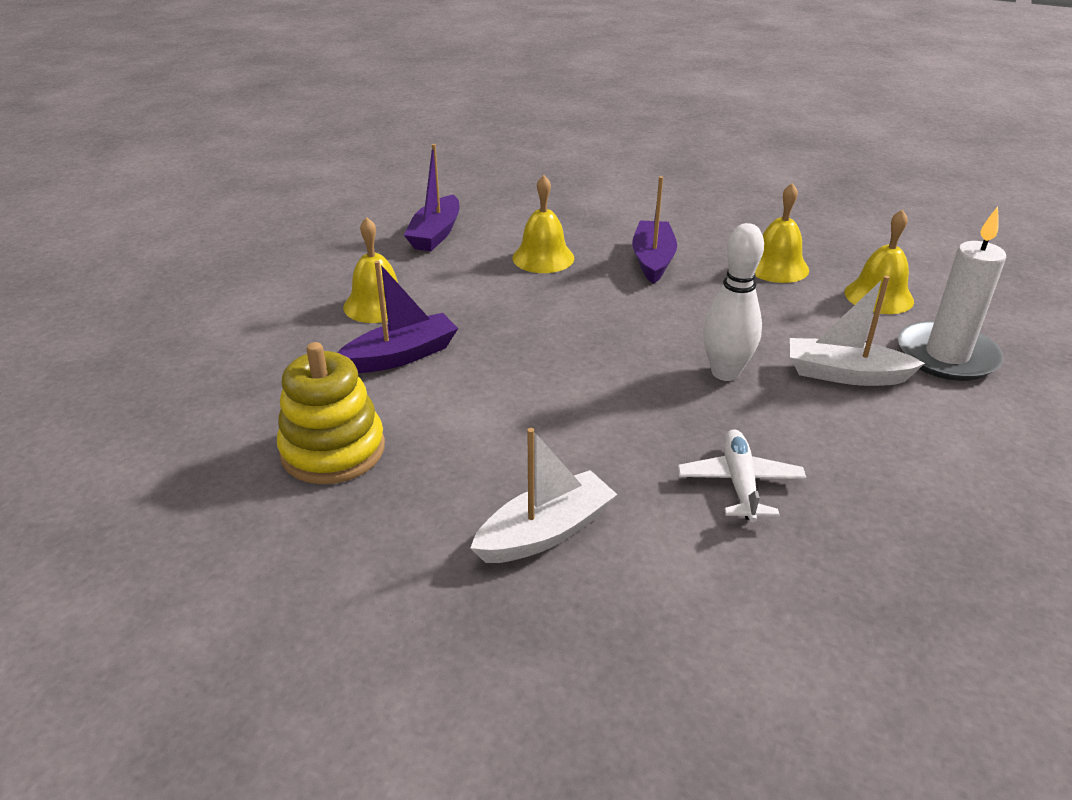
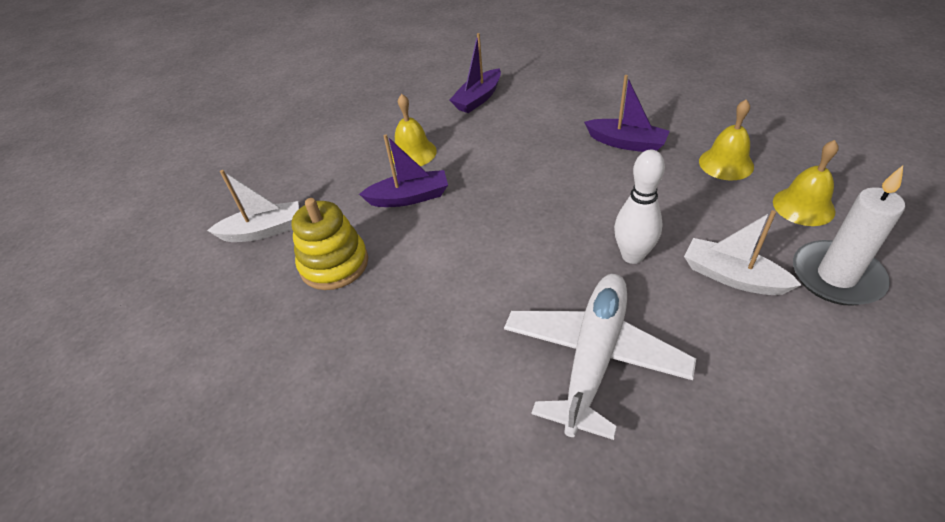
camera: 25 degrees right, 10 degrees up
white boat [470,428,618,563] -> white boat moved to [207,170,299,242]
yellow bell [512,175,574,273] -> none
purple boat [632,176,677,284] -> purple boat turned 90 degrees clockwise [584,75,670,152]
white plane [677,429,806,522] -> white plane [504,274,696,440], size x1.90

